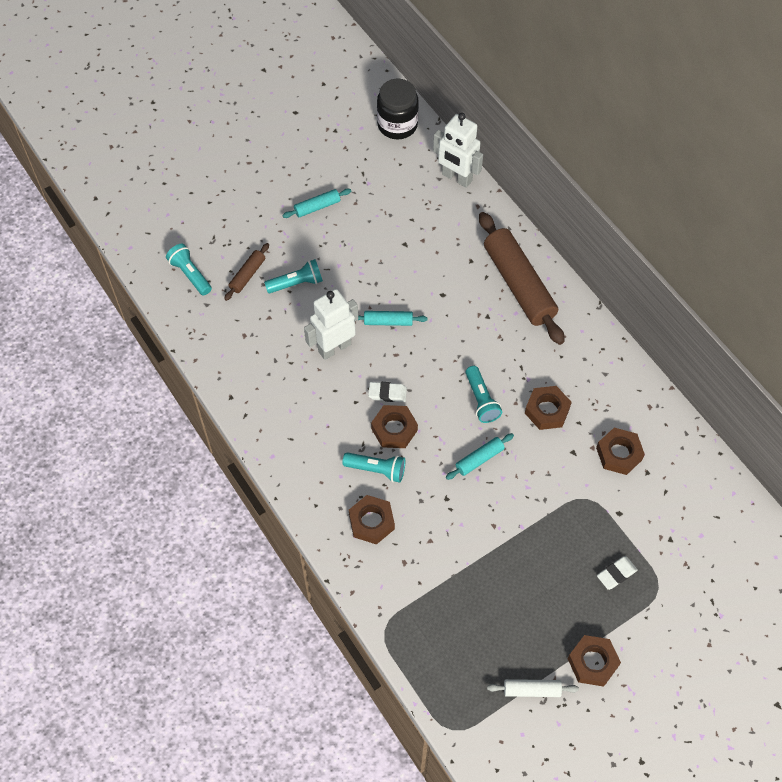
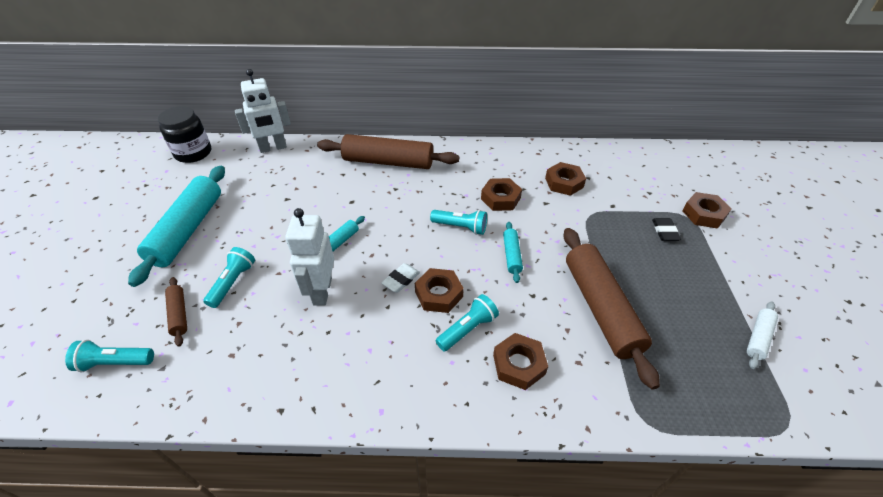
camera: 55 degrees left, 15 degrees down
turquoise rolling pin [282,189,351,218] -> turquoise rolling pin [128,166,225,287], size x2.18
brown nut [568,635,621,686] -> brown nut moved to [682,192,731,229]
white eraser [597,556,638,590] -> black eraser [652,218,681,241]
none -> brown rolling pin [564,228,660,390]

